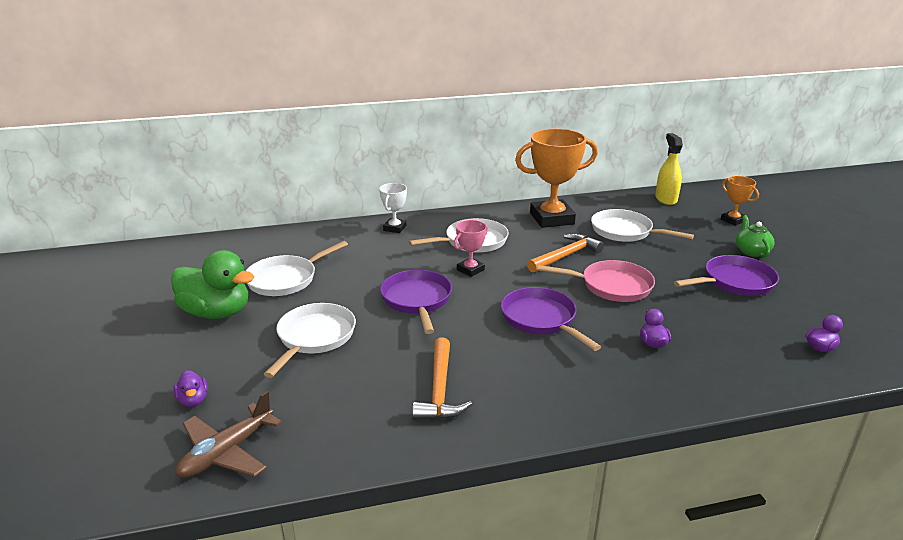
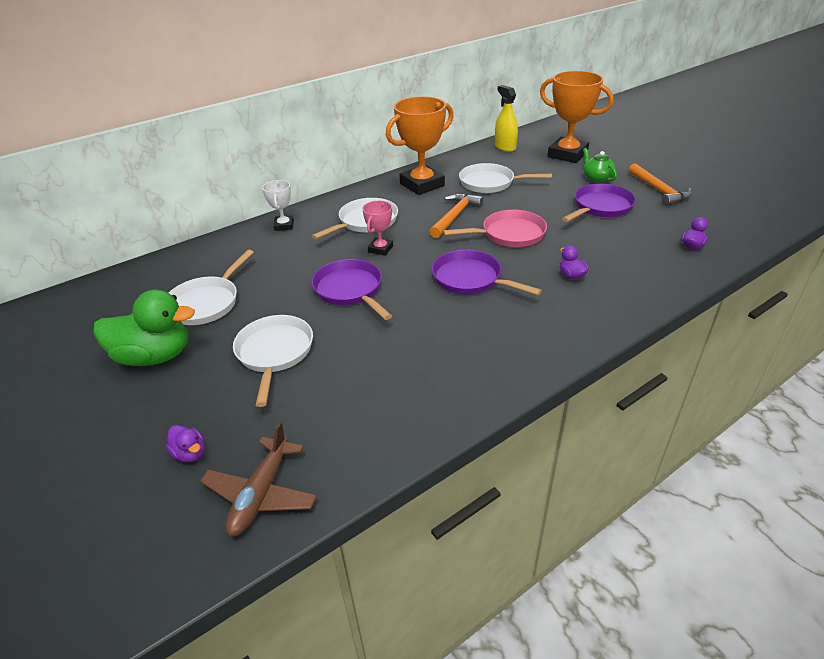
camera: 20 degrees left, 10 degrees up
orange hammer [412,338,472,420] -> orange hammer moved to [628,163,692,206]
orange trophy [721,176,759,226] -> orange trophy [540,71,613,163], size x2.01

